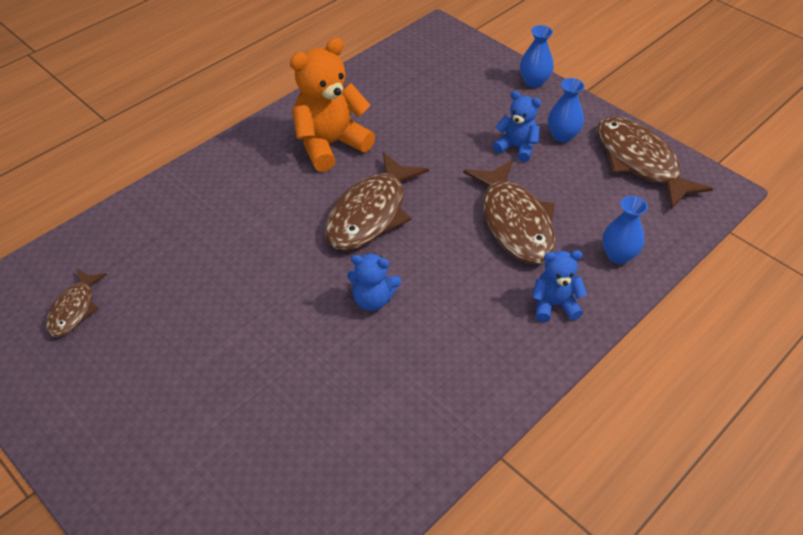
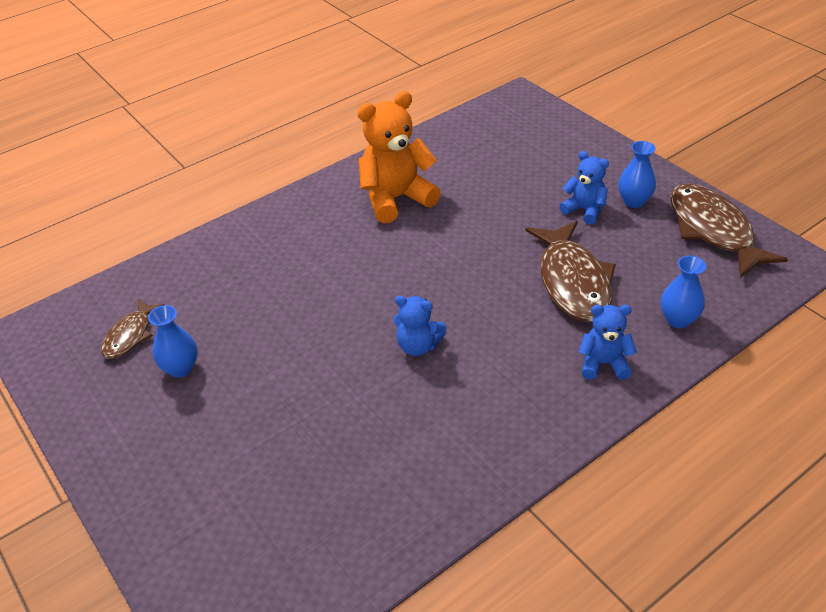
camera: 10 degrees right, 5 degrees down
brown fish [325,152,429,250] -> none
blue vase [520,25,554,88] -> blue vase moved to [148,305,198,378]

